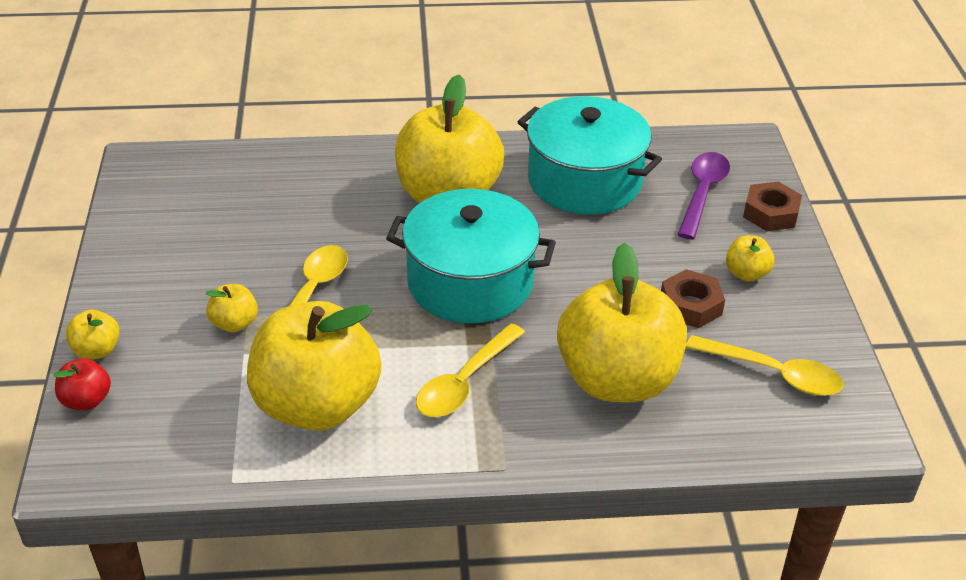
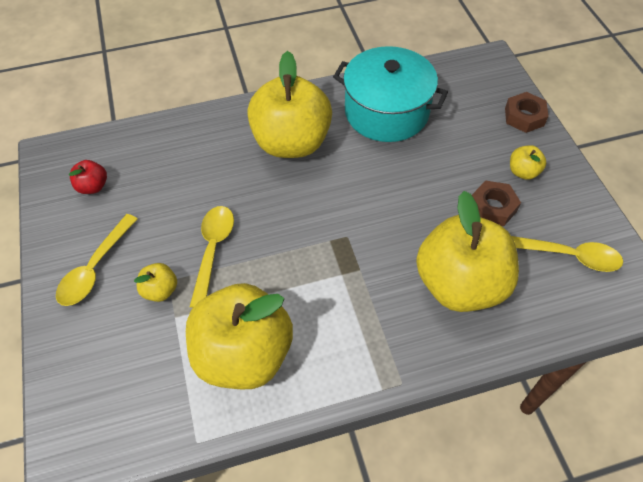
camera: 10 degrees left, 15 degrees up
red apple [54,358,111,410] -> red apple moved to [69,160,107,194]
yellow apple [66,309,120,359] -> none
turquoise pot [386,189,556,323] -> none
yellow spoon [416,323,525,417] -> yellow spoon moved to [56,214,137,306]
purple spoon [677,152,730,239] -> none

